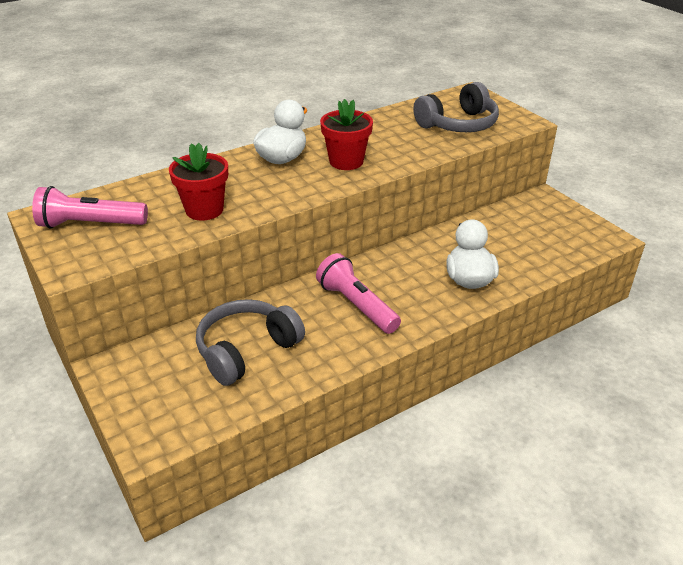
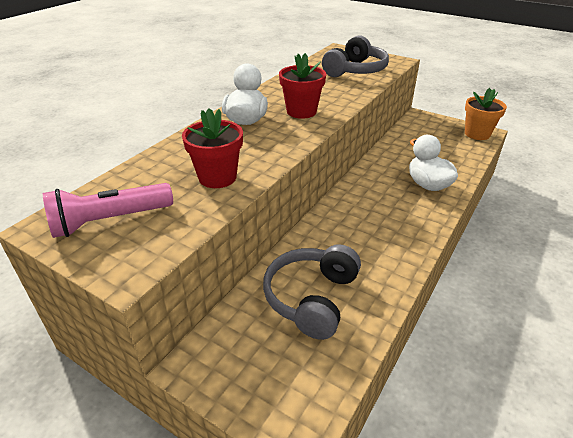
camera: 25 degrees left, 0 degrees up
pink flashlight [316,253,401,334] -> none
none -> orange flower pot [465,88,507,140]

